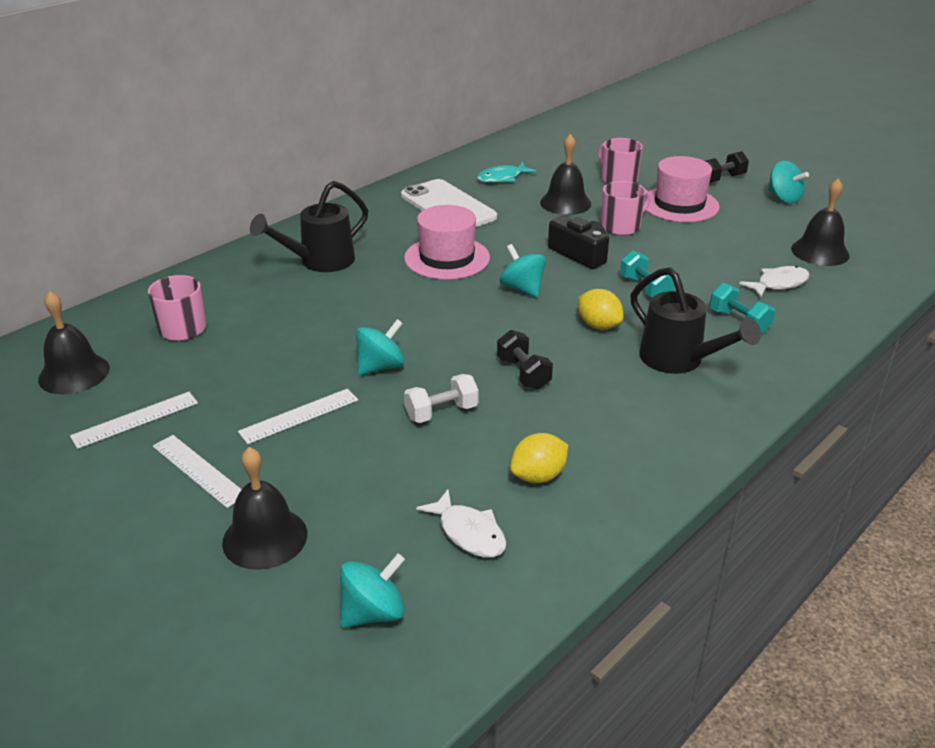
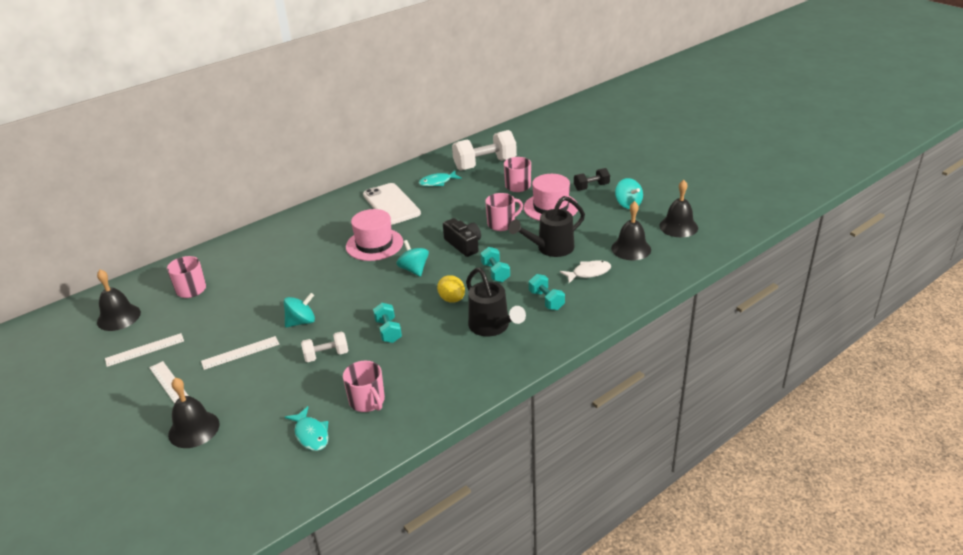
camera: 10 degrees right, 0 degrees up
black watering can [250,181,368,272] -> black watering can moved to [509,196,585,257]
turquoise spinning top [340,553,405,628] -> none
white fish [416,489,507,558] -> turquoise fish [285,406,329,451]
black dumbbell [497,330,553,389] -> turquoise dumbbell [373,303,402,343]
yellow lemon [510,433,568,483] -> pink mug [343,361,385,412]
black bell [540,134,591,215] -> black bell moved to [659,180,698,237]
none -> white dumbbell [452,130,517,171]

